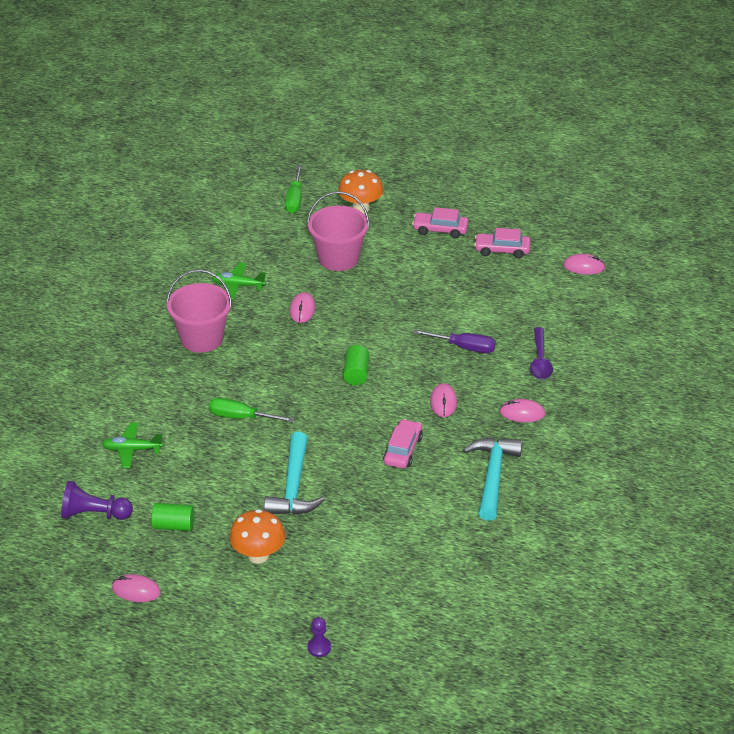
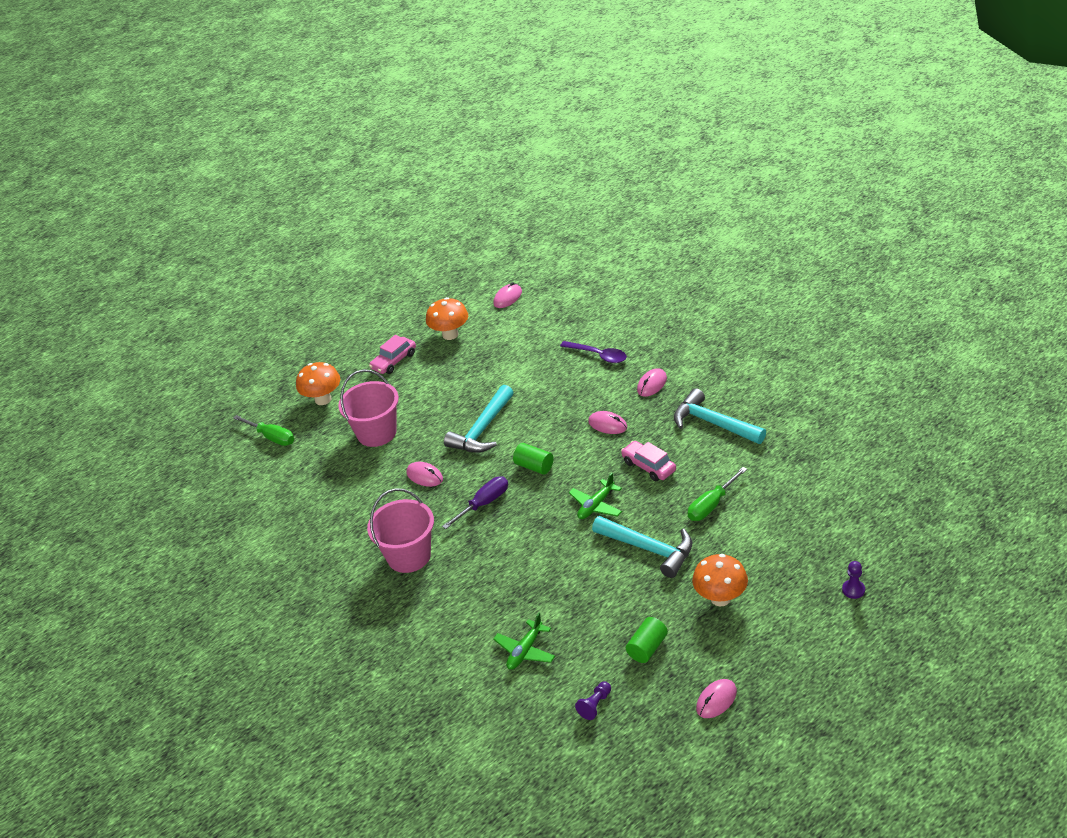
camera: 55 degrees left, 0 degrees up
purple pawn [61,481,133,520] -> purple pawn [575,681,611,720], size x0.59
green screwdriver [209,398,295,422] -> green screwdriver moved to [688,467,747,521]
green plane [212,263,266,300] -> green plane moved to [569,473,622,519]
purple screwdriver [413,329,496,353] -> purple screwdriver moved to [442,476,508,529]
pink car [474,228,531,258] -> orange mushroom [426,297,468,340]
none -> turquoise hammer [444,385,514,453]

